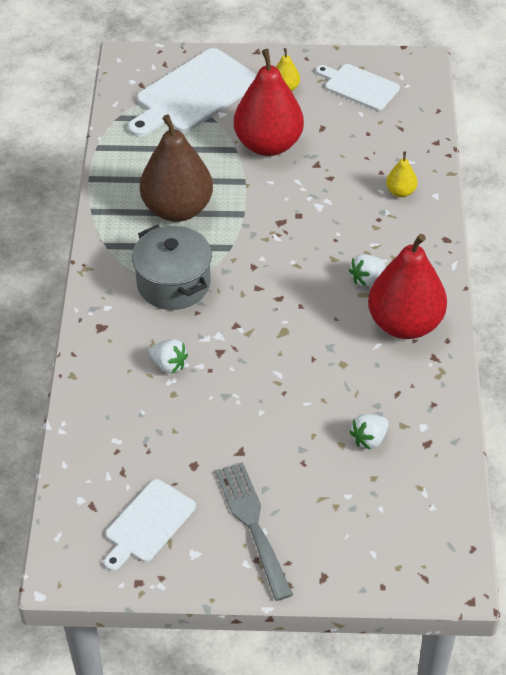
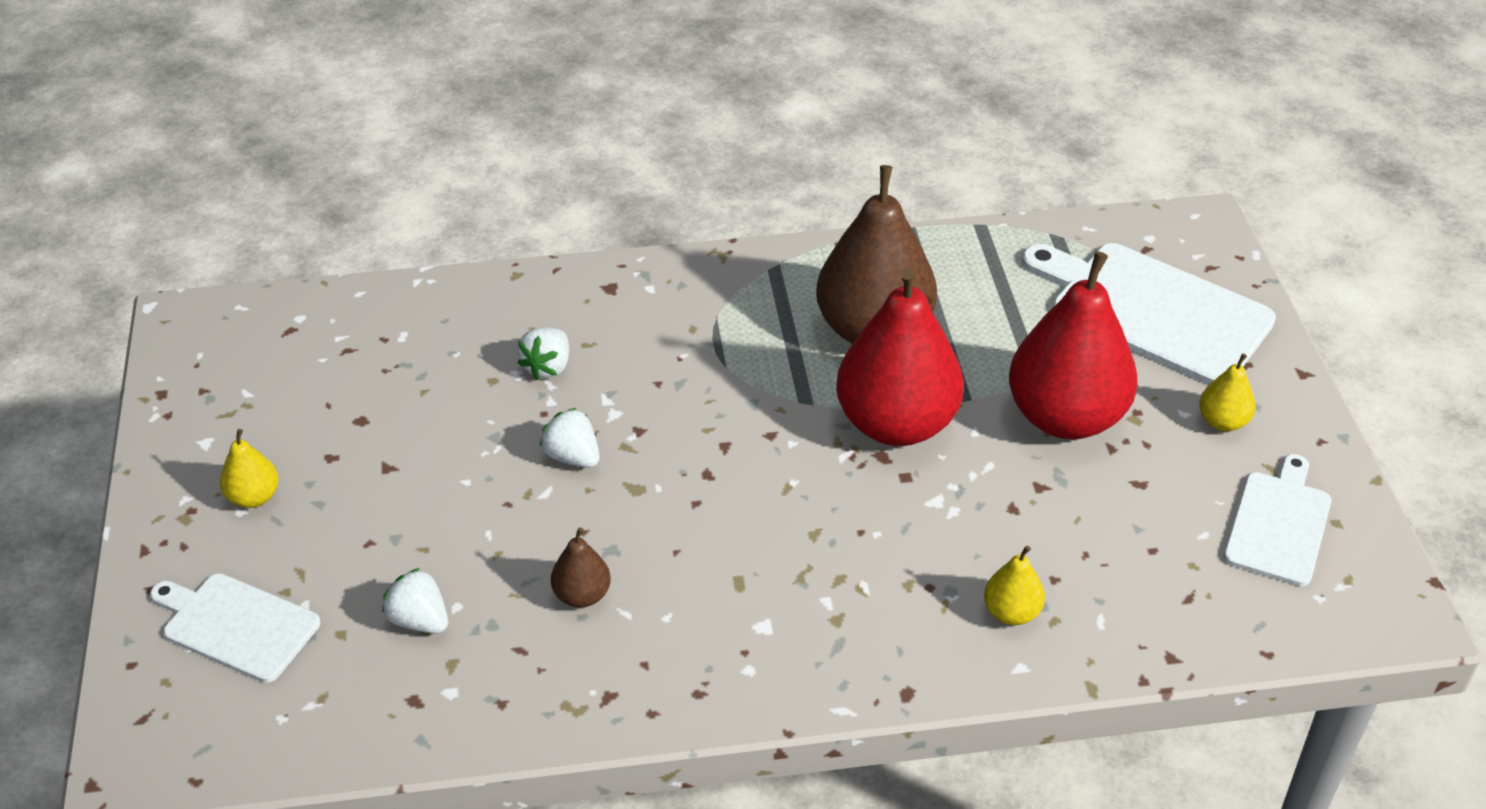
camera: 80 degrees right, 5 degrees down
white cutting board [104,479,196,571] -> white cutting board moved to [150,573,320,683]
grey pot [132,225,212,310] -> none
grey fork [215,462,293,601] -> yellow pear [220,429,278,508]
white strawberry [349,254,385,286] -> white strawberry moved to [540,408,600,468]
red pear [368,234,447,339] -> red pear moved to [836,268,964,446]
none -> brown pear [551,527,611,608]

